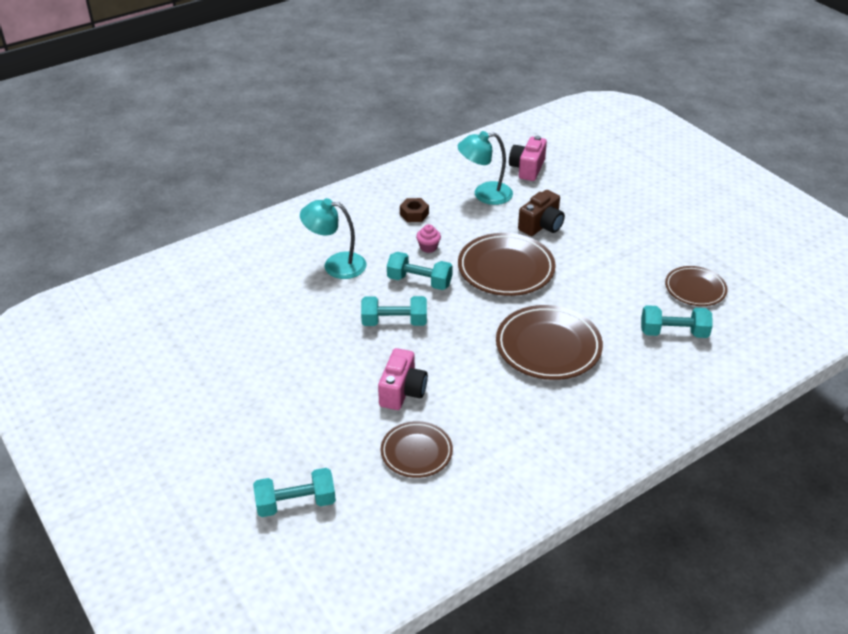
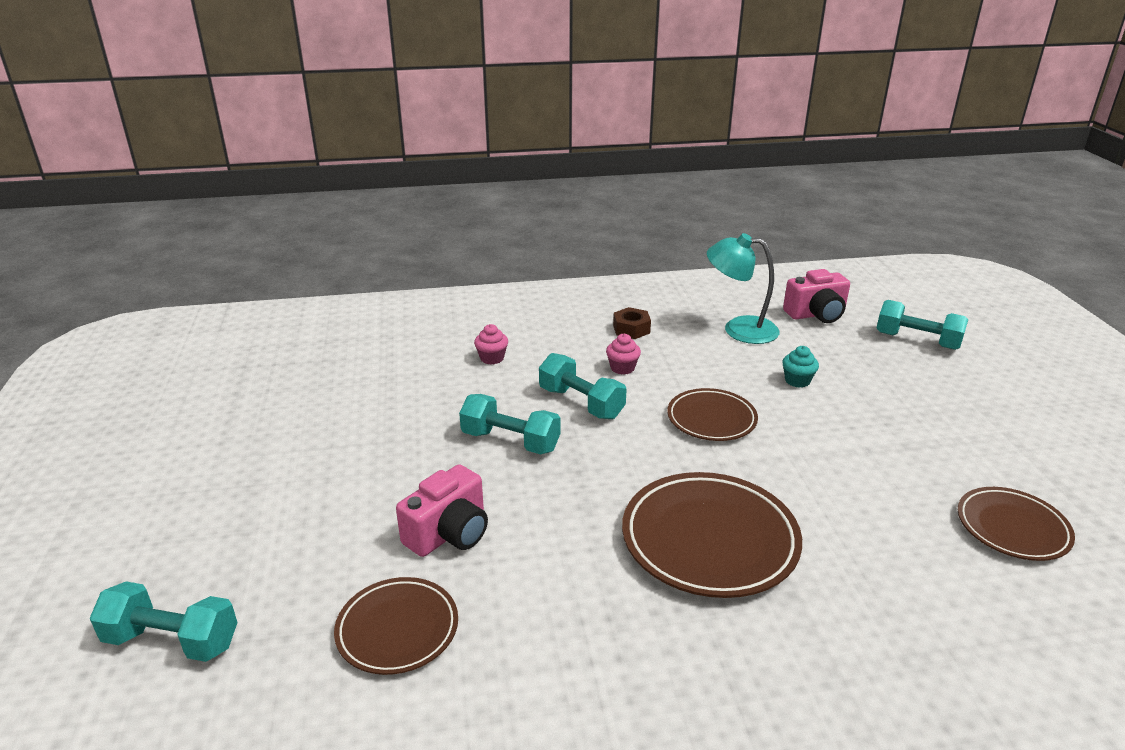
camera: 25 degrees right, 10 degrees down
turquoise lamp [300,198,366,279] -> pink cupcake [474,324,508,365]
brown plate [458,233,556,296] -> brown plate [667,388,758,441], size x0.61
pink camera [509,136,547,181] -> pink camera turned 150 degrees counterclockwise [783,269,850,323]
brown camera [518,190,565,236] -> turquoise cupcake [782,346,819,388]
turquoise dumbbell [641,305,713,338] -> turquoise dumbbell moved to [877,300,968,350]

